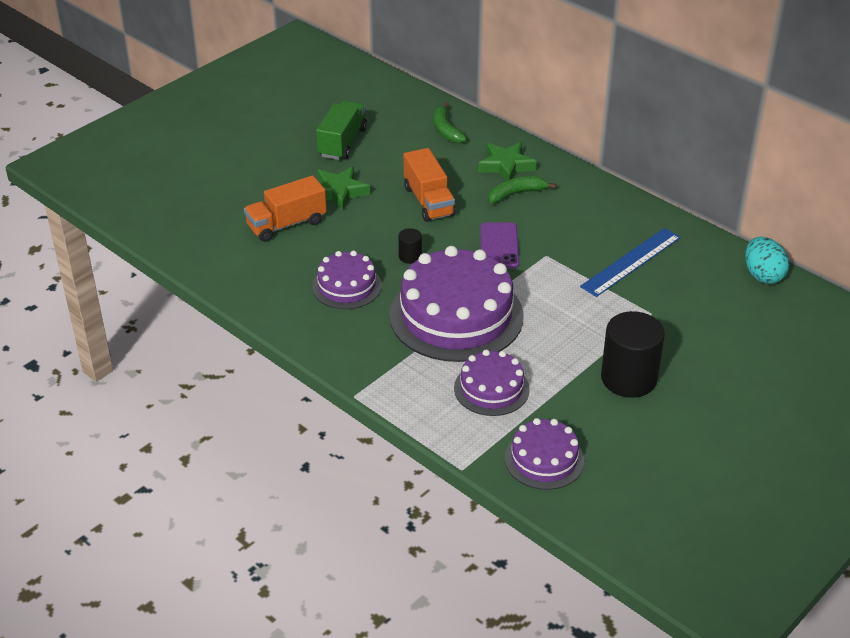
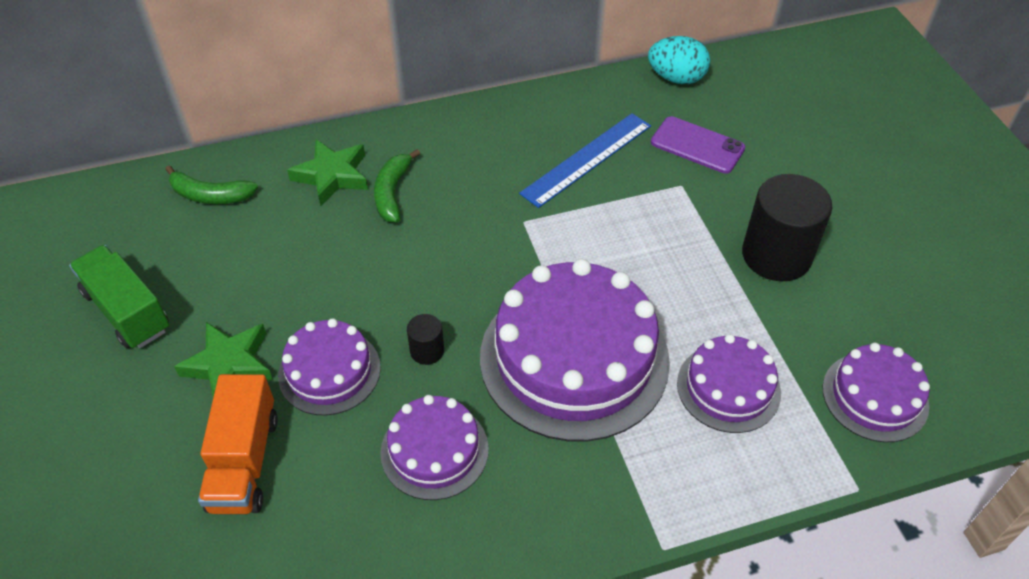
camera: 60 degrees left, 10 degrees up
orange truck [403,148,456,222] -> none
purple phone [480,222,519,269] -> purple phone moved to [651,116,745,174]
blue ruler [580,228,681,297] -> blue ruler turned 60 degrees clockwise [519,113,651,208]
none -> purple cake [278,318,381,416]

